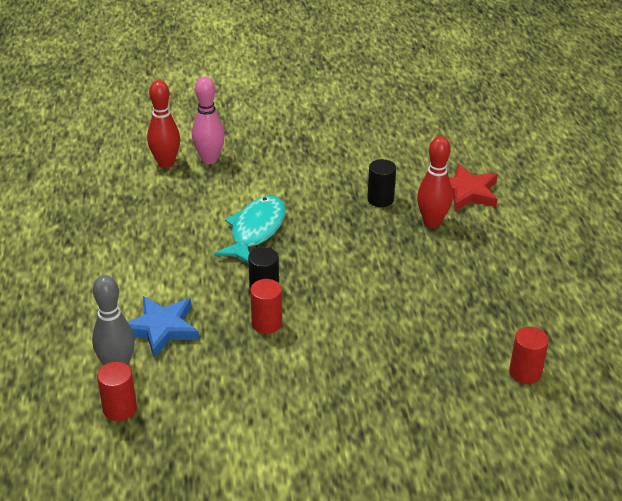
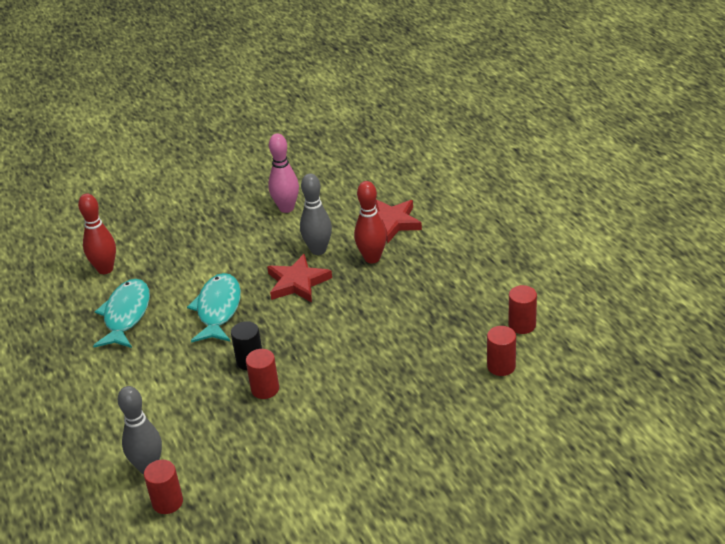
camera: 15 degrees left, 0 degrees up
blue star [128,296,199,358] -> none
pink bowling pin [192,77,225,164] -> pink bowling pin moved to [268,133,299,213]
black cylinder [367,159,396,207] -> grey bowling pin [300,173,332,255]
none -> turquoise fish [93,279,150,348]
none -> red star [267,254,332,303]
none -> red cylinder [509,285,537,334]

